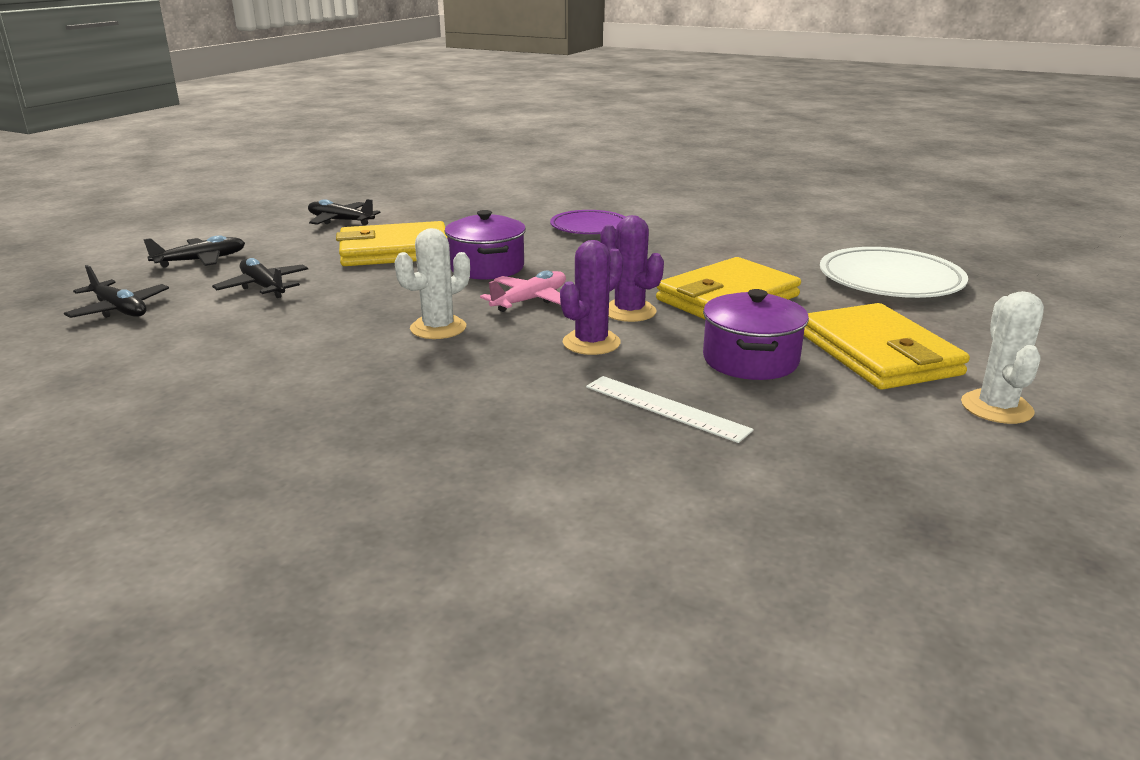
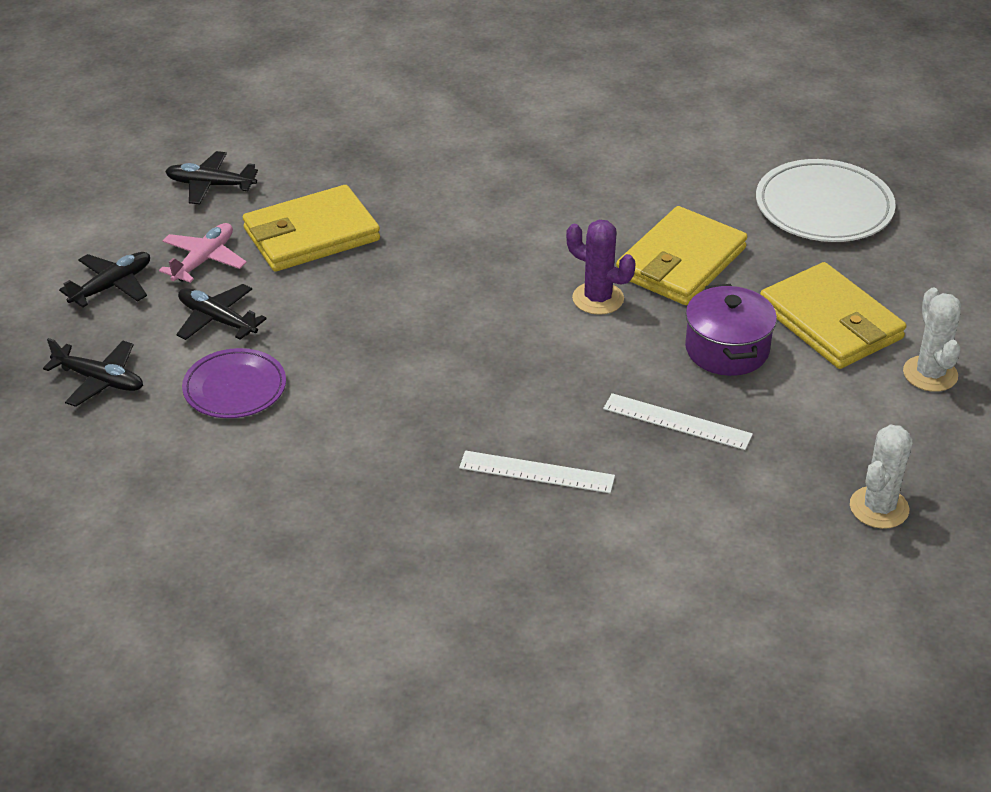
camera: 15 degrees left, 15 degrees up
white cactus [395,228,470,339] -> white cactus moved to [850,424,913,529]
purple pot [445,210,526,279] -> none
pink plane [480,270,566,312] -> pink plane moved to [159,223,247,283]
purple plate [550,210,625,234] -> purple plate moved to [182,348,286,418]
purple cactus [560,240,623,355] -> none
none -> white ruler [459,451,615,493]

